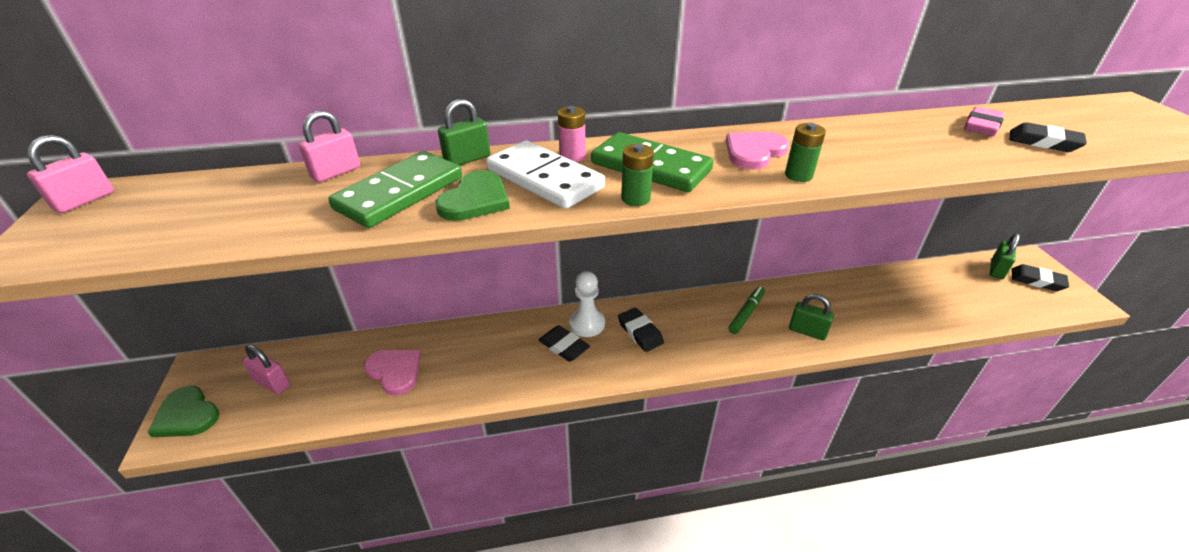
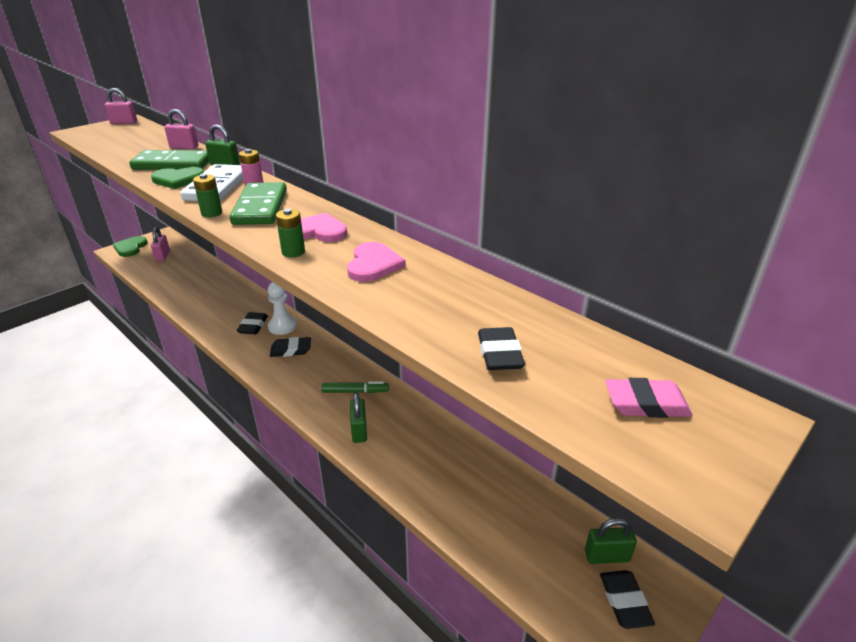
camera: 55 degrees right, 5 degrees down
pink heart [364,350,420,395] -> pink heart moved to [347,242,406,282]
black eraser [618,308,664,352] -> black eraser turned 60 degrees clockwise [270,337,311,357]
pink eraser [964,107,1005,136] -> pink eraser moved to [605,378,693,418]

